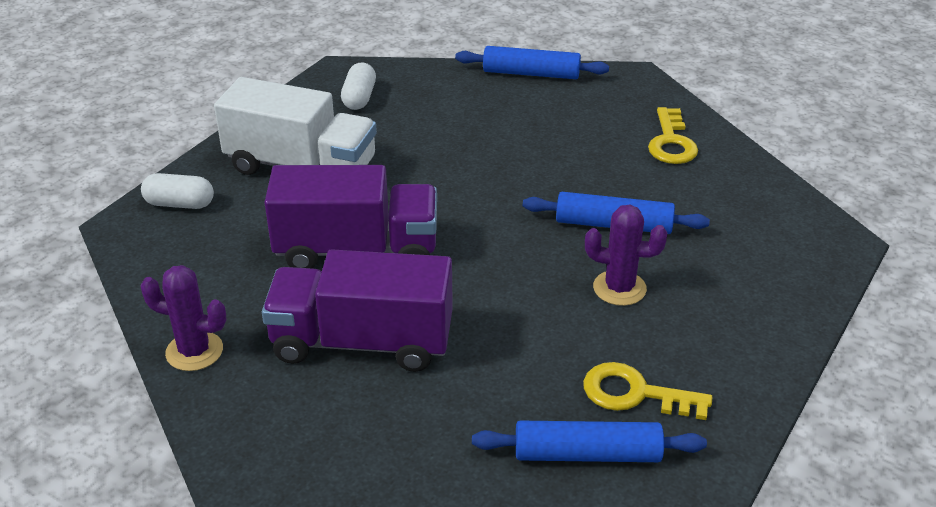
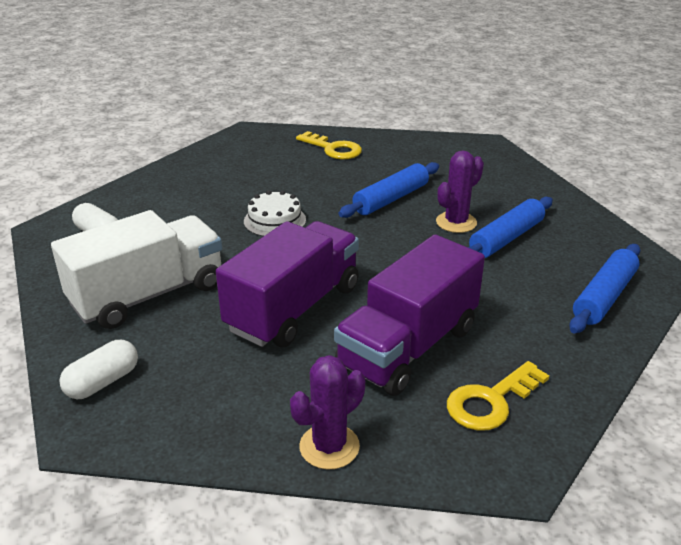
camera: 55 degrees left, 5 degrees down
blue rolling pin [455,46,609,79] -> blue rolling pin moved to [468,197,553,258]
yellow key [583,362,712,420] -> yellow key moved to [447,361,549,431]
none -> white cake [244,190,306,236]

